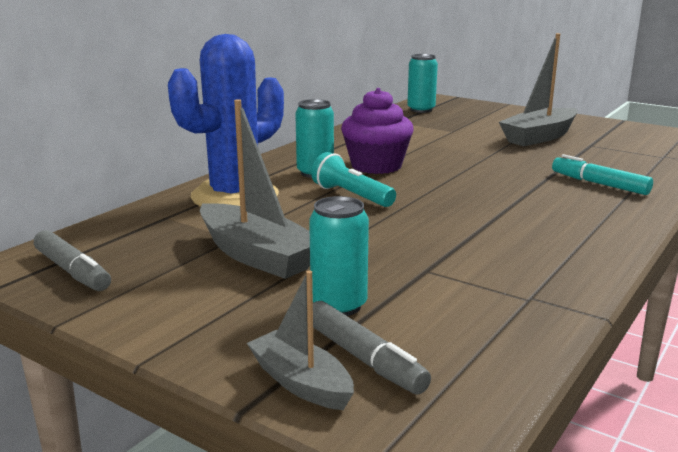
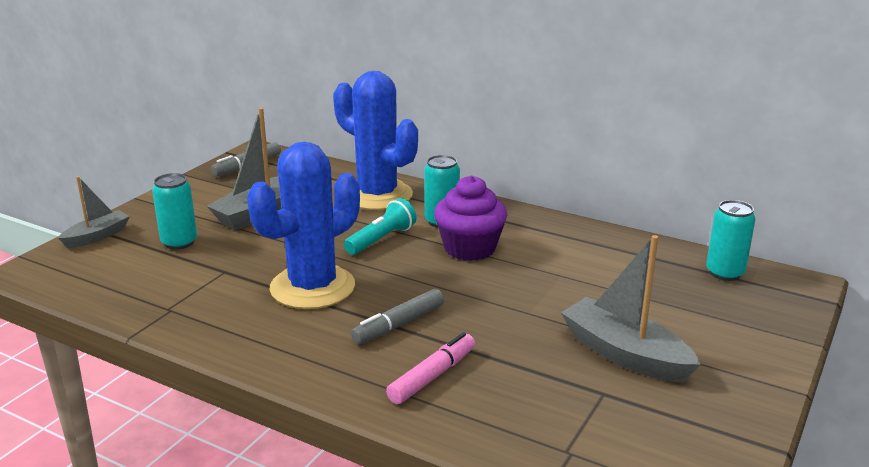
camera: 85 degrees right, 5 degrees up
grey marker [313,301,431,395] -> grey marker moved to [351,289,444,344]
turquoise marker [552,154,653,195] -> pink marker [386,332,475,404]
none -> blue cactus [247,142,360,309]

